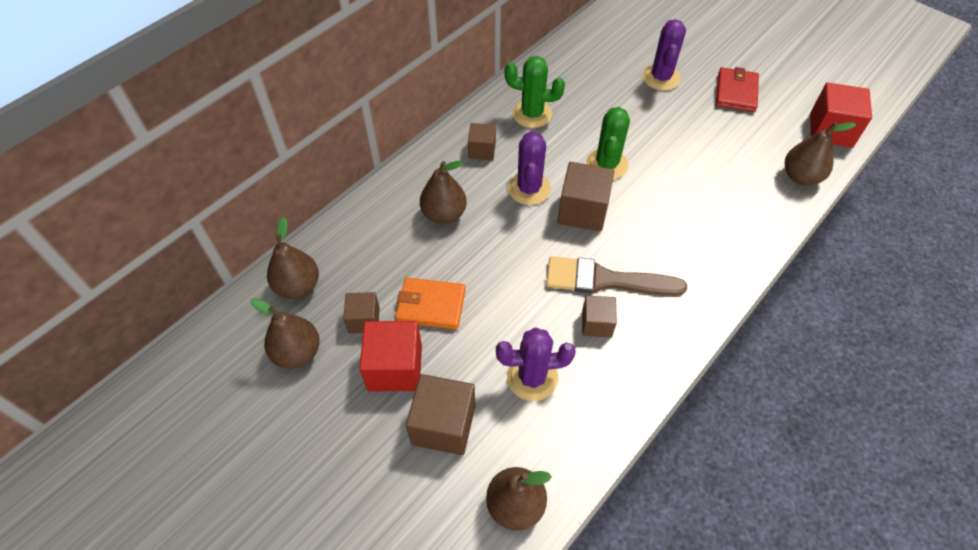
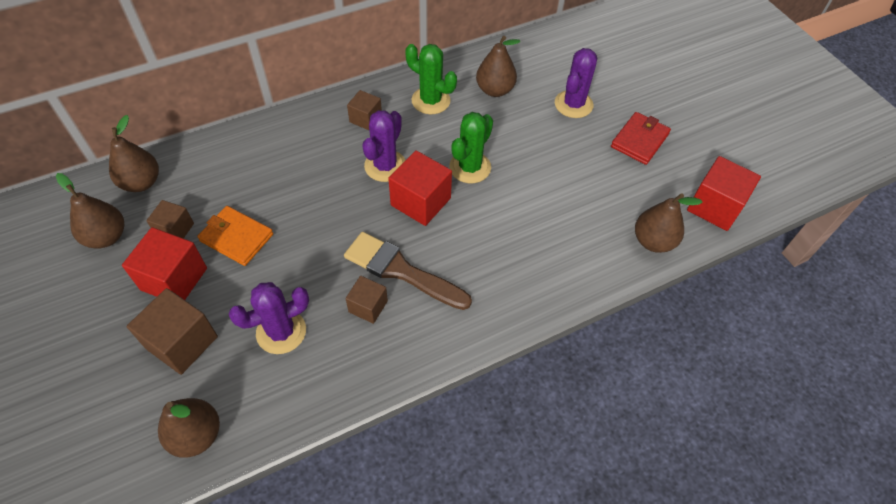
camera: 20 degrees right, 0 degrees up
brown pear [420,161,467,224] -> brown pear moved to [476,36,520,97]
purple cactus [496,327,576,401] -> purple cactus turned 45 degrees counterclockwise [229,282,309,354]
brown cube [558,162,614,232] -> red cube [388,150,452,226]

